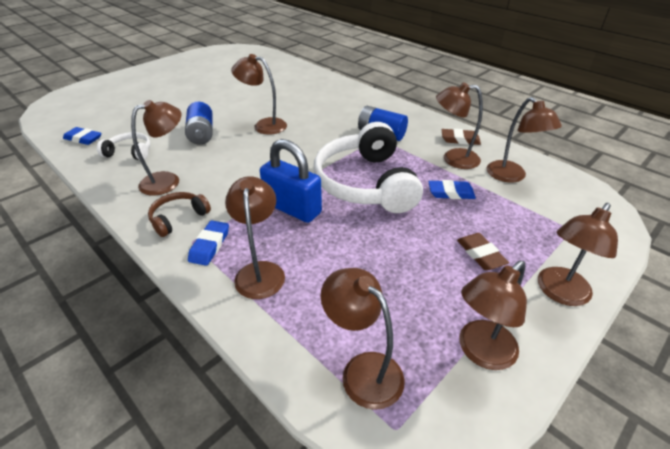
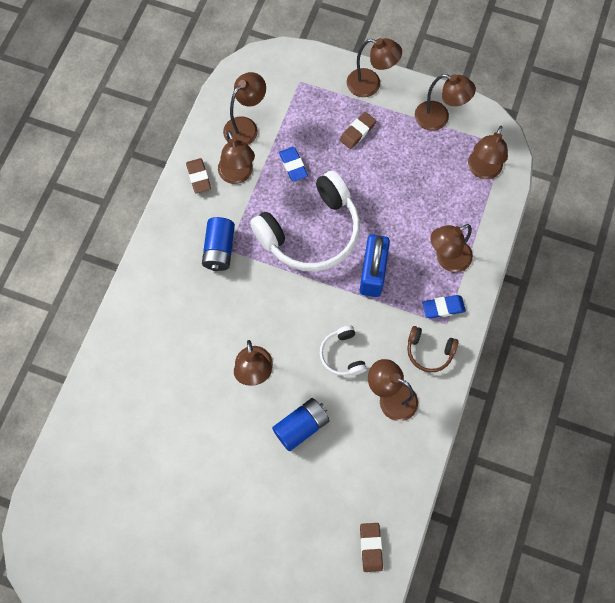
camera: 115 degrees left, 30 degrees up
blue eraser [63,127,101,145] -> brown eraser [360,523,383,572]
white headphones [97,132,150,160] -> white headphones moved to [319,325,367,376]

